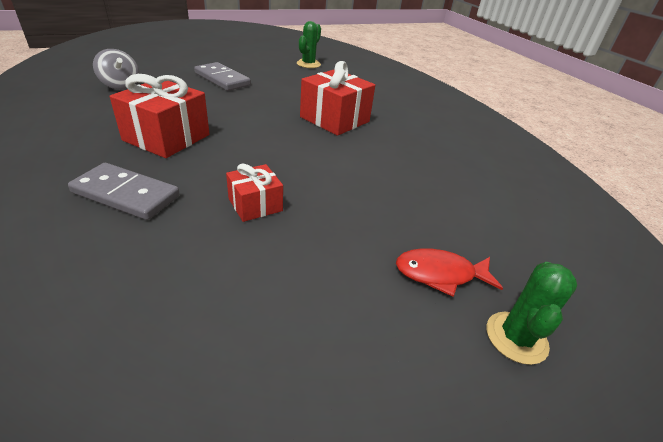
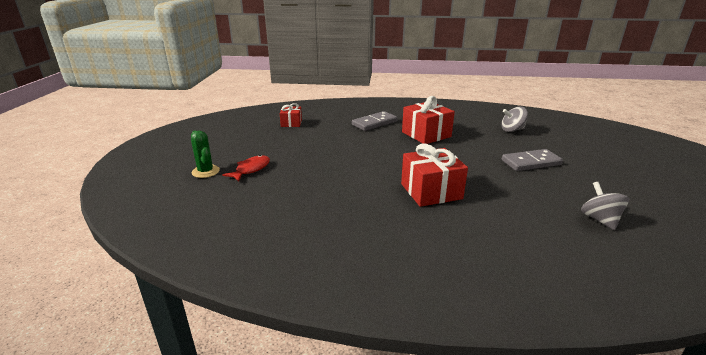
camera: 125 degrees right, 10 degrees down
red gift [226,163,283,222] -> red gift moved to [280,103,302,127]
green cactus [297,21,321,68] -> grey spinning top [581,182,629,230]

